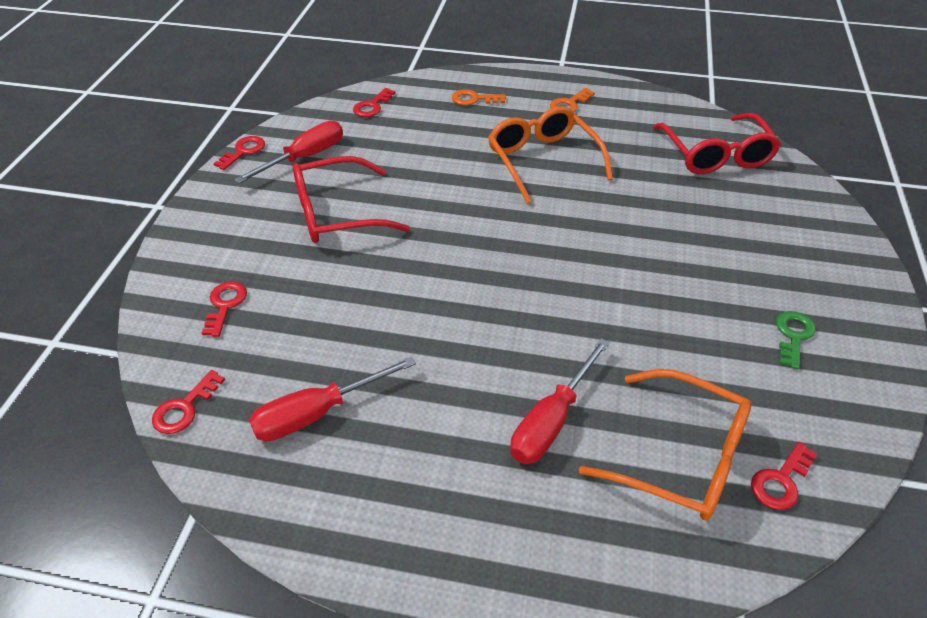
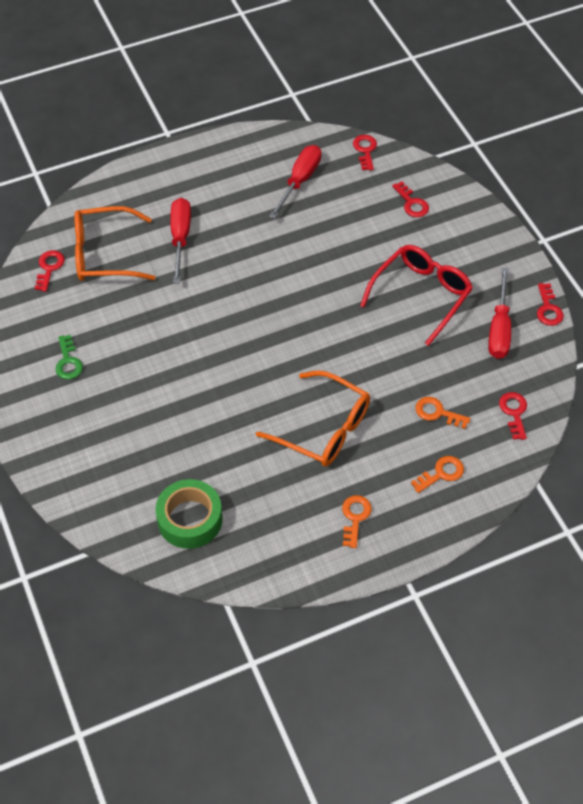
camera: 145 degrees right, 10 degrees up
red glasses [653,113,781,174] -> green tape [155,479,223,549]
none -> orange key [415,397,471,429]

